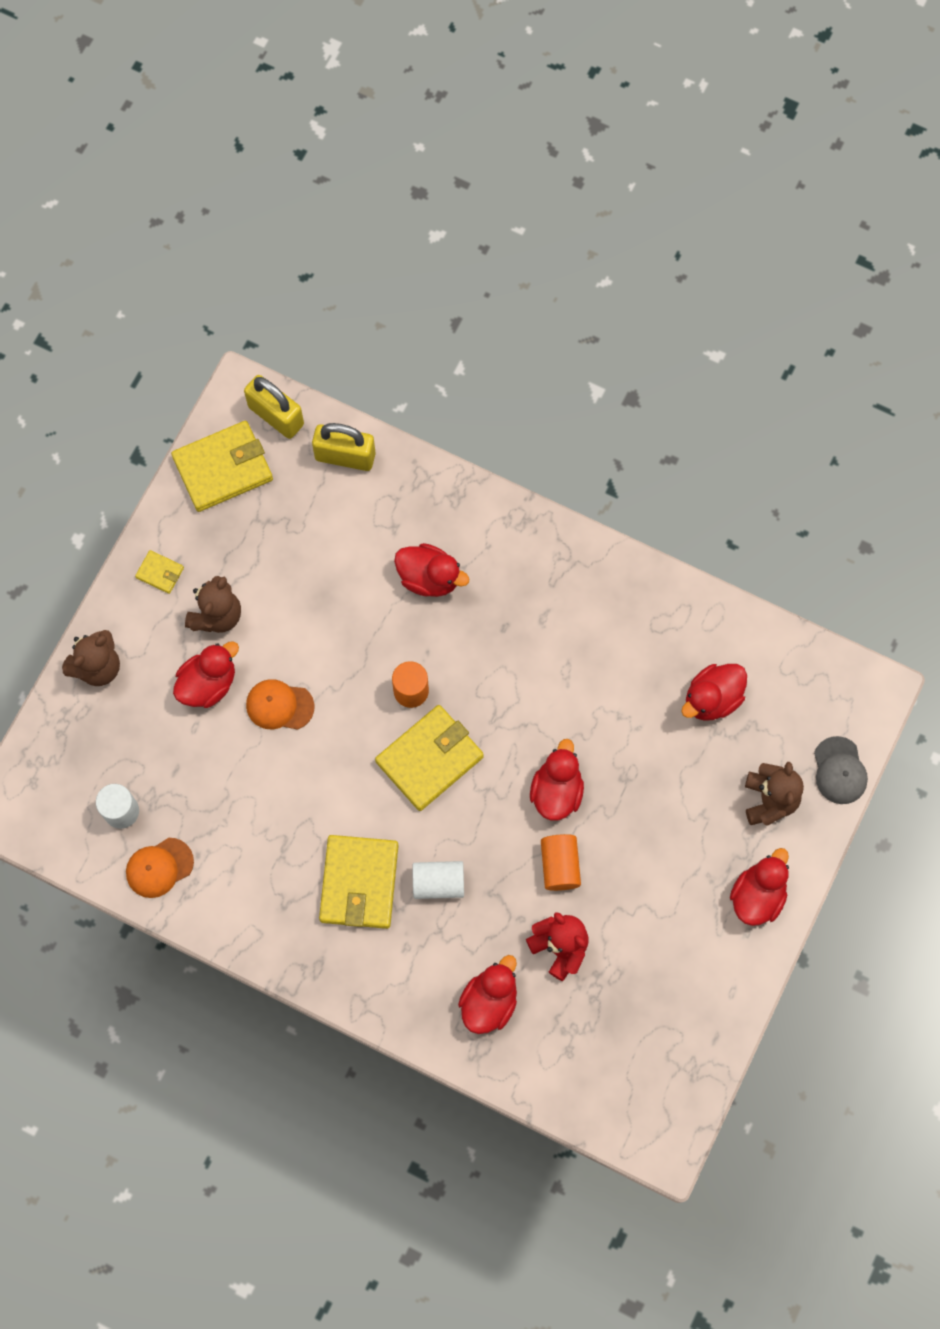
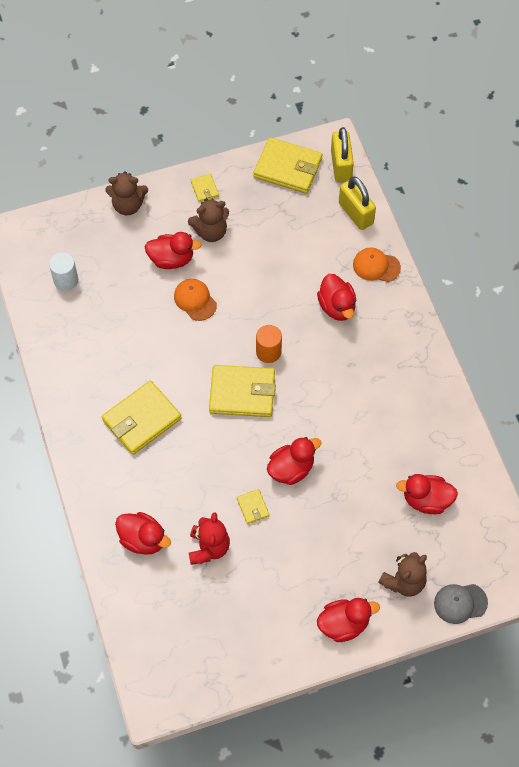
camera: 45 degrees right, 10 degrees down
orange cap [126,838,194,898] -> orange cap moved to [353,248,401,282]
white cylinder [412,861,464,899] -> none
red duck [458,955,517,1034] -> red duck turned 45 degrees clockwise [115,512,171,555]
orange cylinder [541,834,581,891] -> yellow wallet [237,489,270,524]
grey cap [814,736,868,804] -> grey cap turned 45 degrees clockwise [434,584,488,624]

